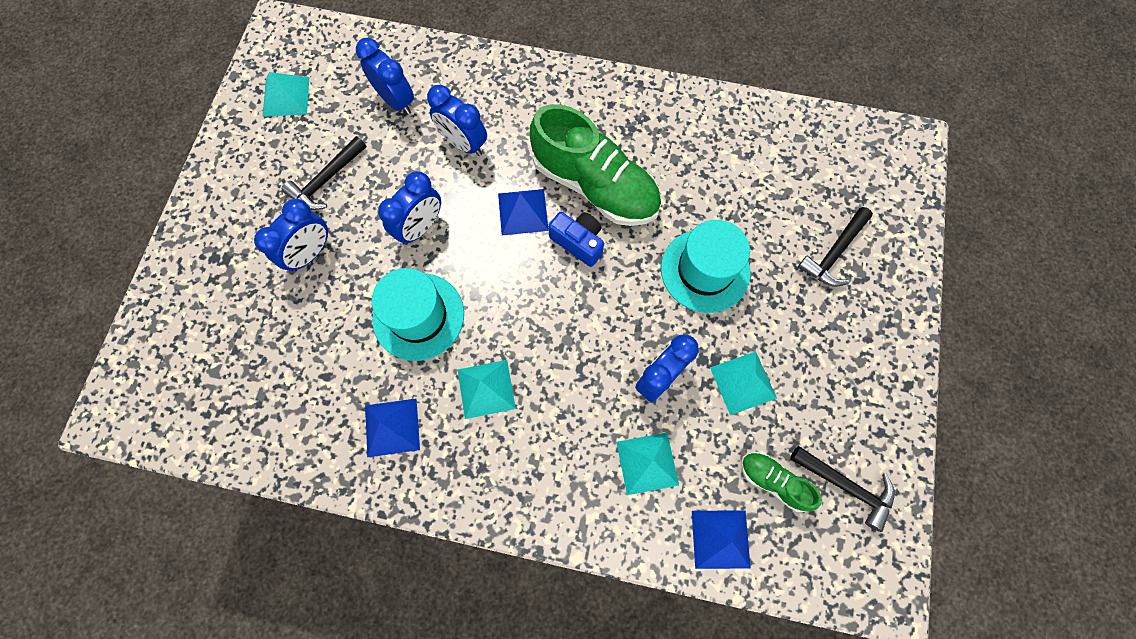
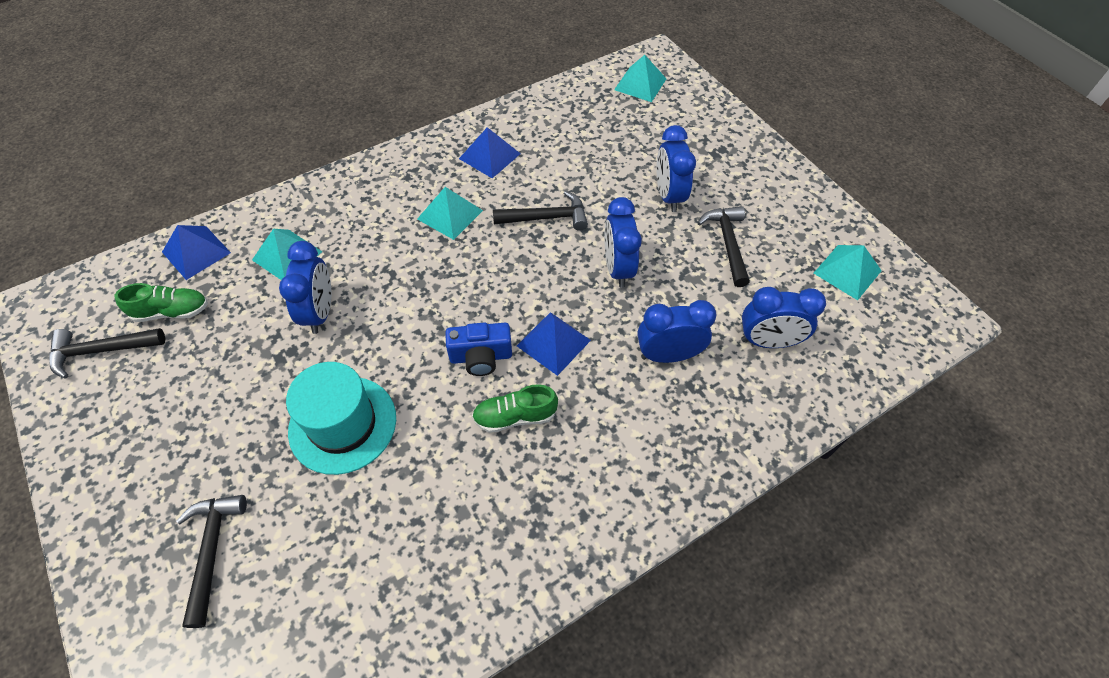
camera: 135 degrees right, 15 degrees down
turquoise hat [372,268,464,361] -> black hammer [493,191,588,231]
green shoe [530,104,661,226] -> green shoe [472,384,558,433], size x0.47
turquoise pyramid [710,351,777,415] -> turquoise pyramid moved to [614,55,667,102]

